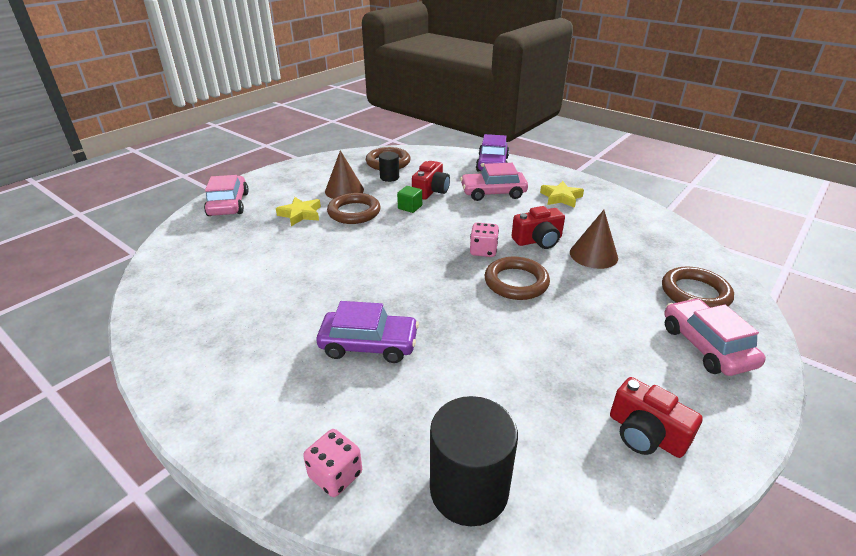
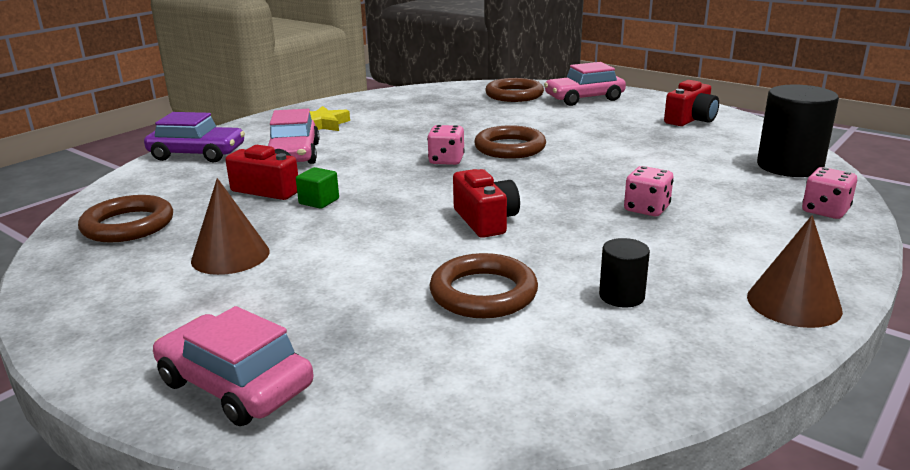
camera: 90 degrees left, 10 degrees down
pink car [204,175,249,216] -> pink car turned 45 degrees clockwise [153,306,314,426]
yellow star [276,197,321,226] -> none
purple car [316,301,419,363] -> pink dice [624,166,674,216]
brown ring [327,193,380,224] -> brown ring moved to [430,253,538,318]
black cylinder [379,152,399,182] -> black cylinder moved to [599,238,650,307]
red camera [511,206,565,249] -> red camera moved to [453,169,520,238]
brown cone [570,210,618,269] -> brown cone moved to [747,215,843,328]

